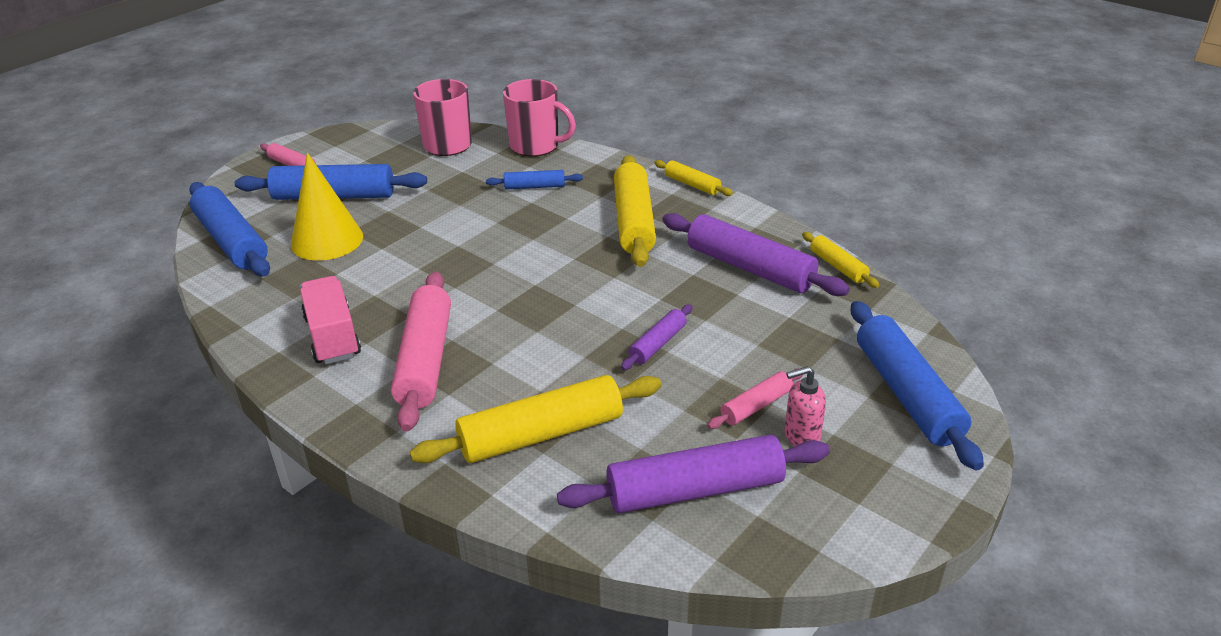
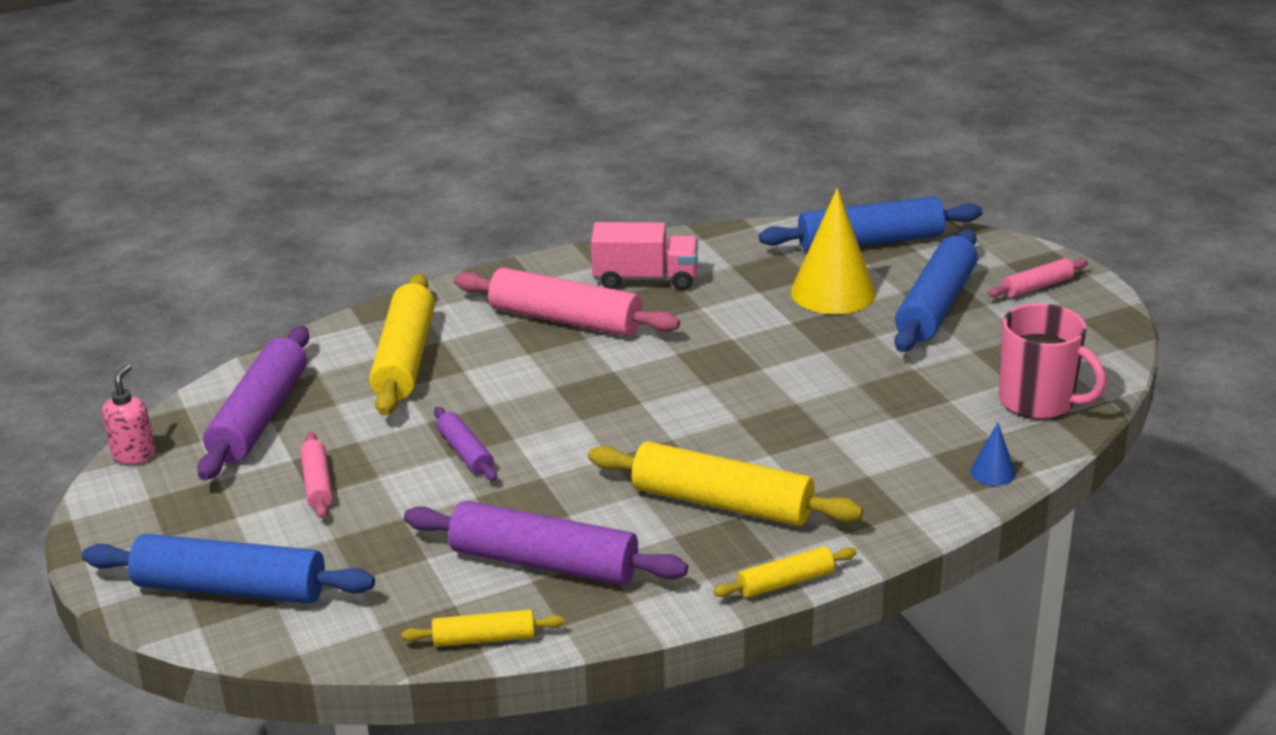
camera: 115 degrees right, 5 degrees down
blue rolling pin [486,170,583,189] -> none
pink mug [503,79,576,157] -> blue cone [970,423,1015,486]
purple rolling pin [662,213,850,296] -> purple rolling pin turned 45 degrees clockwise [404,501,688,585]
pink soap dispenser [784,366,826,446] -> pink soap dispenser moved to [102,364,155,464]

